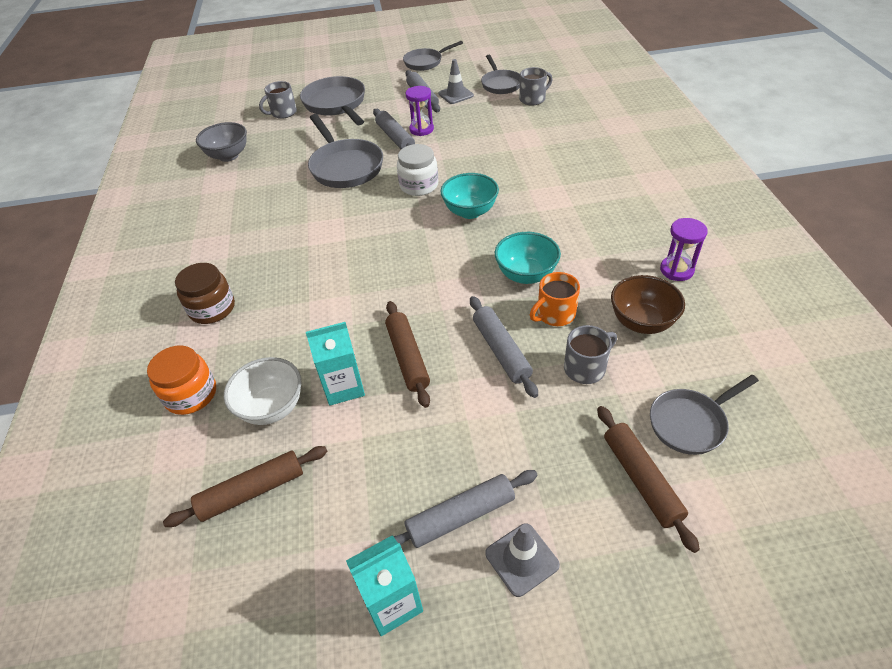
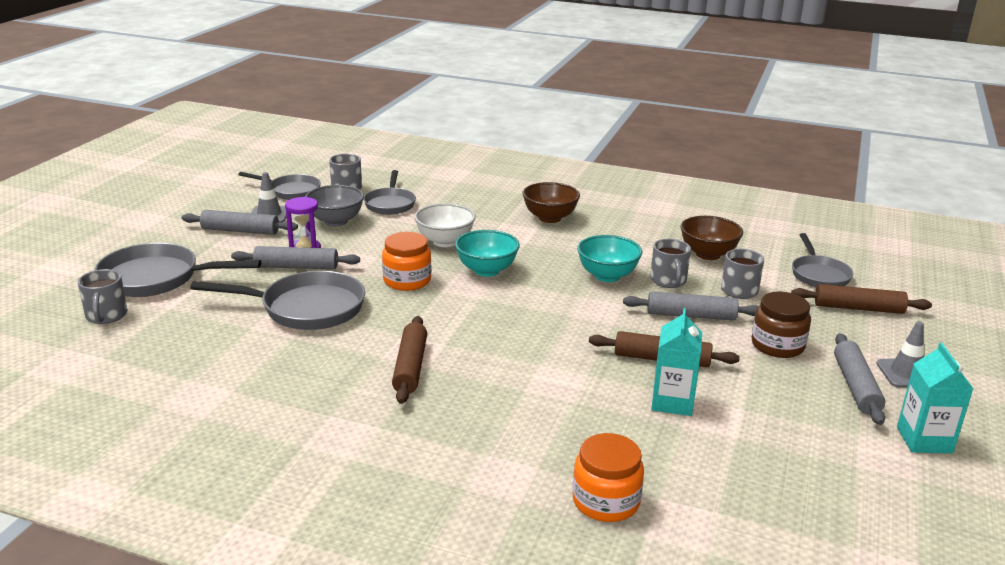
camera: 65 degrees left, 20 degrees down
brown rolling pin [163,446,328,527] -> brown rolling pin moved to [392,316,427,404]
brown jar [175,263,235,324] -> brown jar moved to [751,292,811,358]
grey bowl [196,122,247,162] -> grey bowl moved to [305,185,364,227]
white bowl [224,357,302,425] -> white bowl moved to [414,203,476,247]
white jar [397,144,438,196] -> orange jar [382,232,431,291]
grey pan [403,41,463,71] -> grey pan moved to [363,170,416,215]
orange mug [530,272,580,326] -> grey mug [650,239,691,288]
purple hourglass [660,218,708,281] -> none
none -> brown bowl [522,182,580,223]

